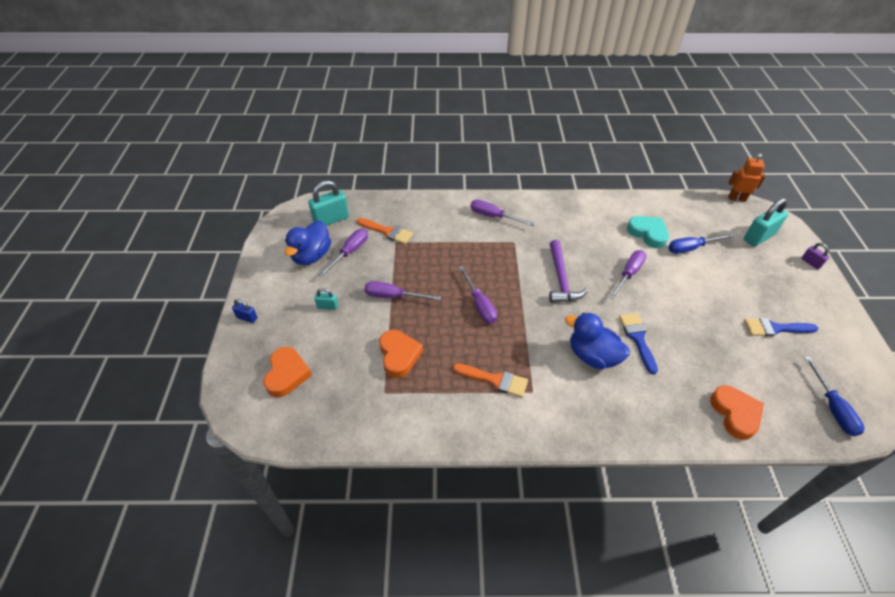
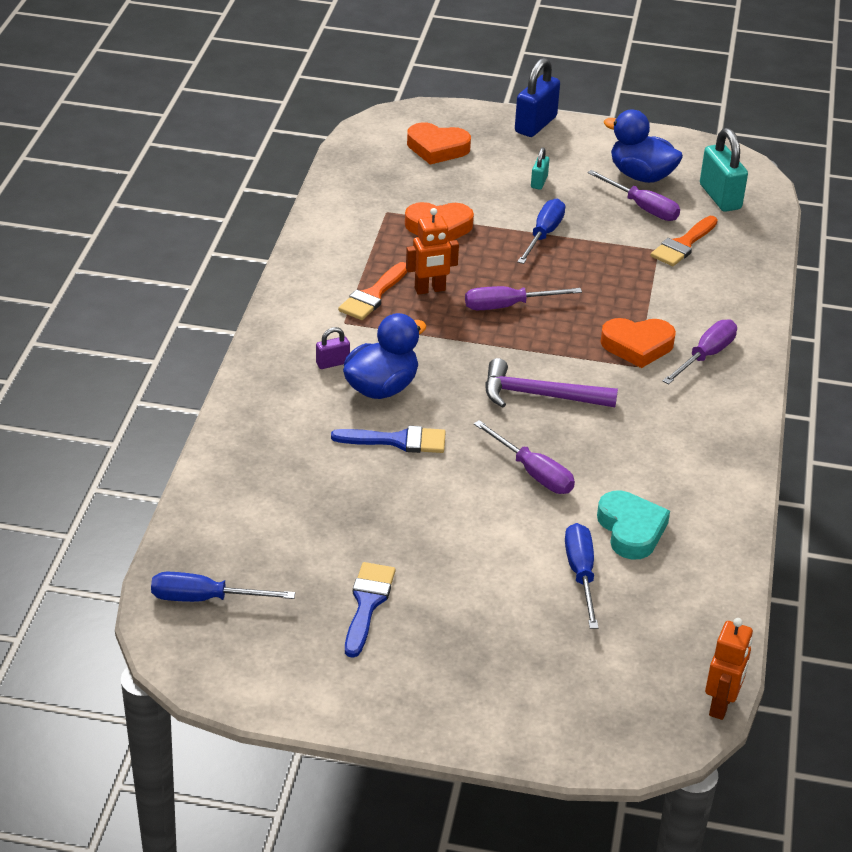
camera: 100 degrees right, 10 degrees down
blue padlock [232,299,257,323] -> blue padlock [515,58,560,137], size x1.96
purple screwdriver [364,281,441,300] -> blue screwdriver [517,199,565,264]
turquoise heart [627,216,669,248] -> turquoise heart turned 75 degrees counterclockwise [597,491,670,560]
orange heart [710,385,764,440] -> orange heart moved to [601,318,676,368]
turquoise padlock [744,198,788,247] -> none
purple padlock [801,243,829,269] -> purple padlock moved to [316,327,350,369]
none -> orange robot [406,208,459,295]

